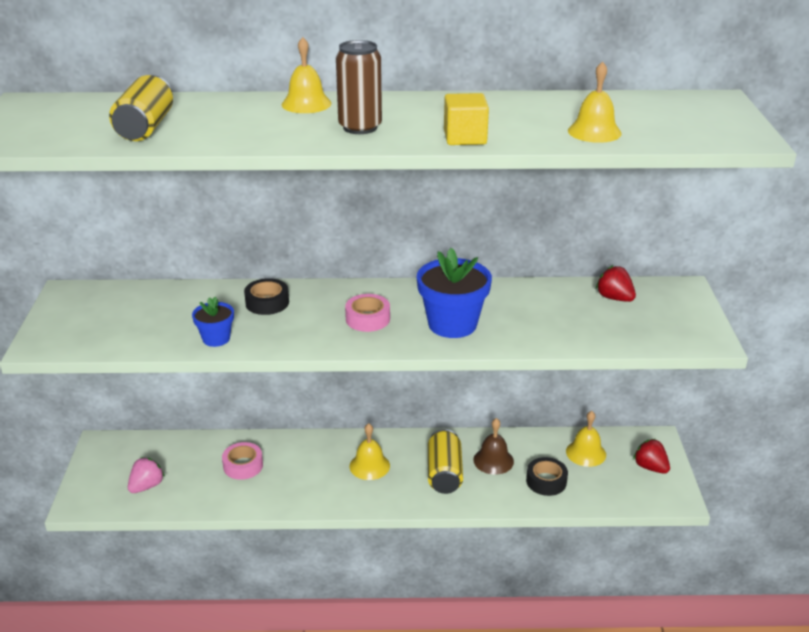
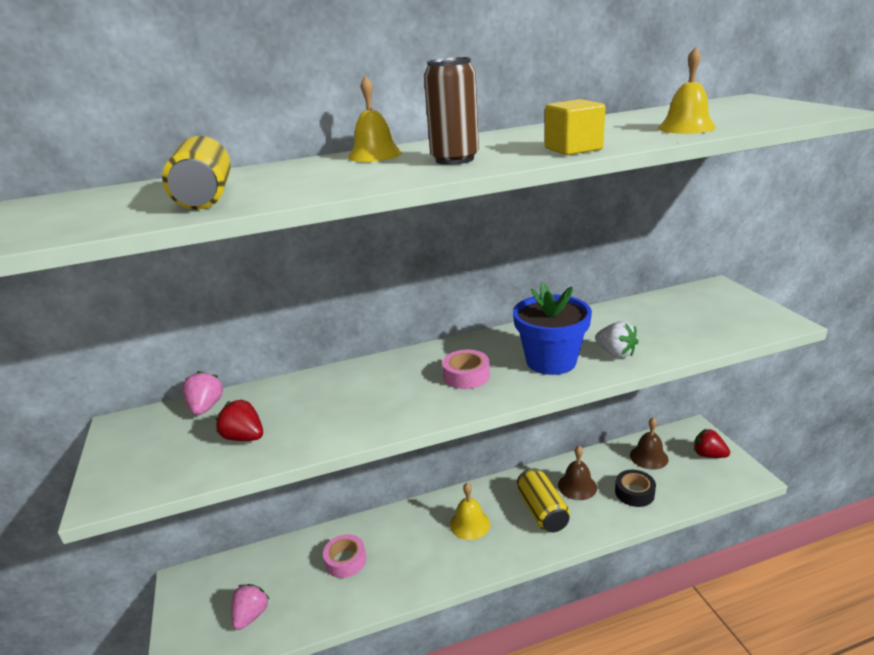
camera: 15 degrees left, 5 degrees down
blue flower pot [192,297,234,347] -> none
black tape [244,278,289,315] -> none
yellow bell [566,411,606,467] -> brown bell [630,417,668,470]
red strawberry [596,265,636,302] -> red strawberry moved to [215,399,263,441]
none -> pink strawberry [182,371,223,415]
none -> white strawberry [595,321,639,358]

